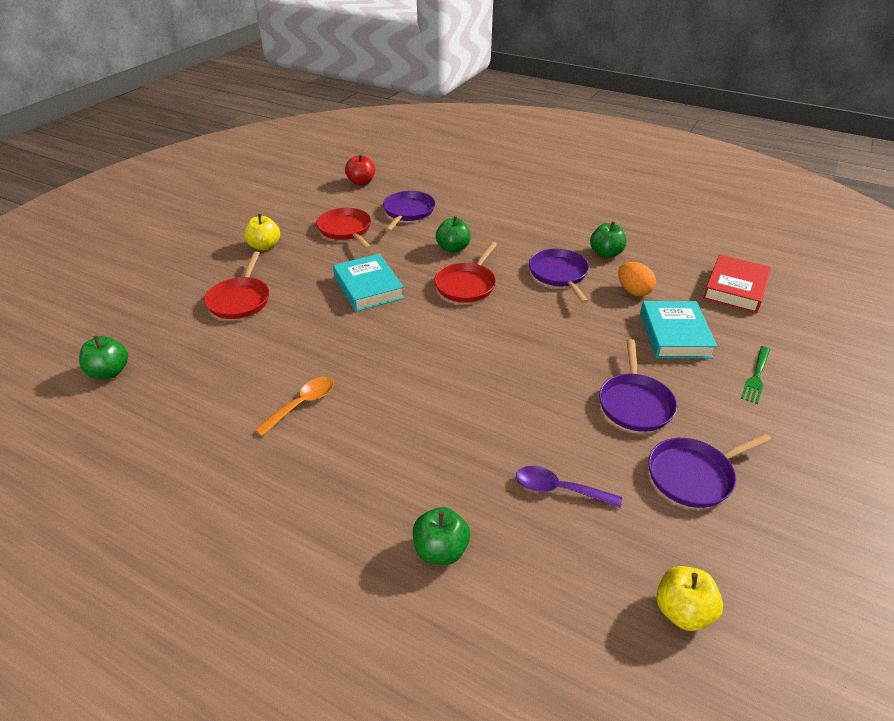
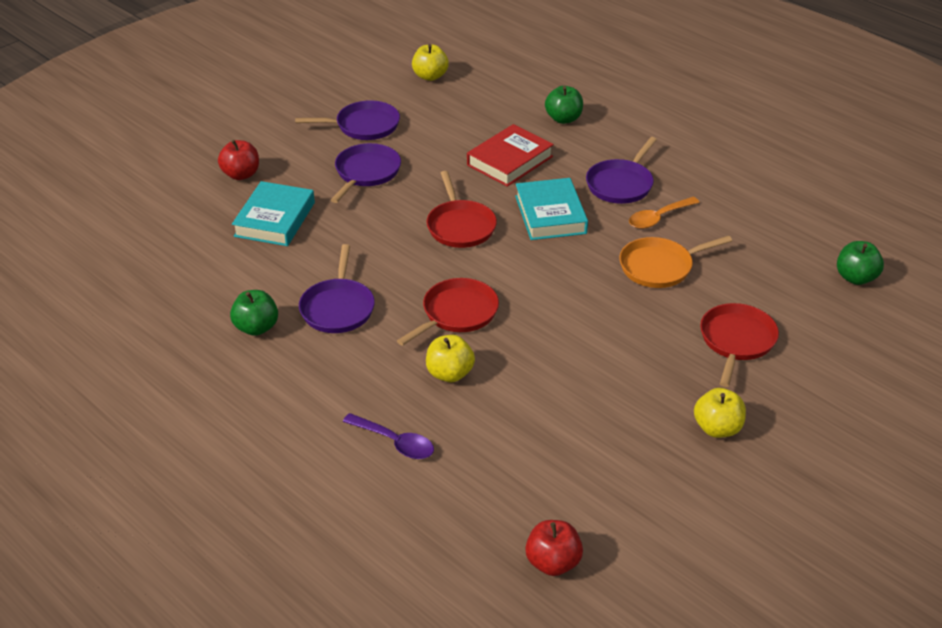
camera: 165 degrees left, 0 degrees up
red pan [316,208,371,250] -> red pan moved to [426,171,497,248]
turquoise book [333,254,404,312] -> turquoise book moved to [515,178,588,240]
purple pan [383,191,435,232] -> purple pan moved to [586,137,657,204]
green apple [436,216,471,253] -> yellow apple [426,335,475,382]
purple spoon [516,466,622,508] -> purple spoon moved to [343,413,434,459]
orange egg [618,262,656,296] -> none
red book [703,255,771,313] -> red book moved to [467,124,554,187]
green fork [741,346,770,404] -> red apple [218,140,259,180]
none -> orange pan [619,236,732,288]

